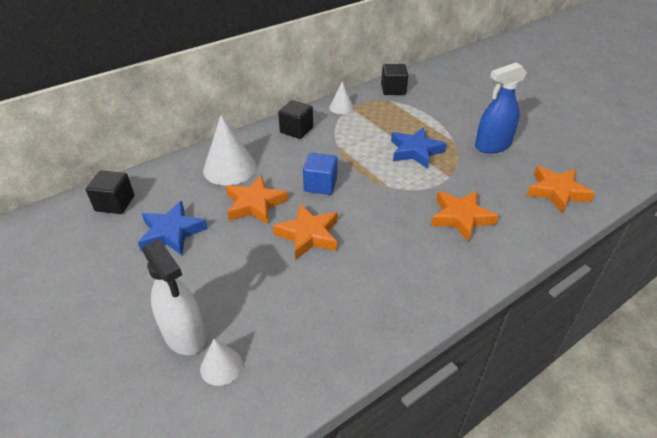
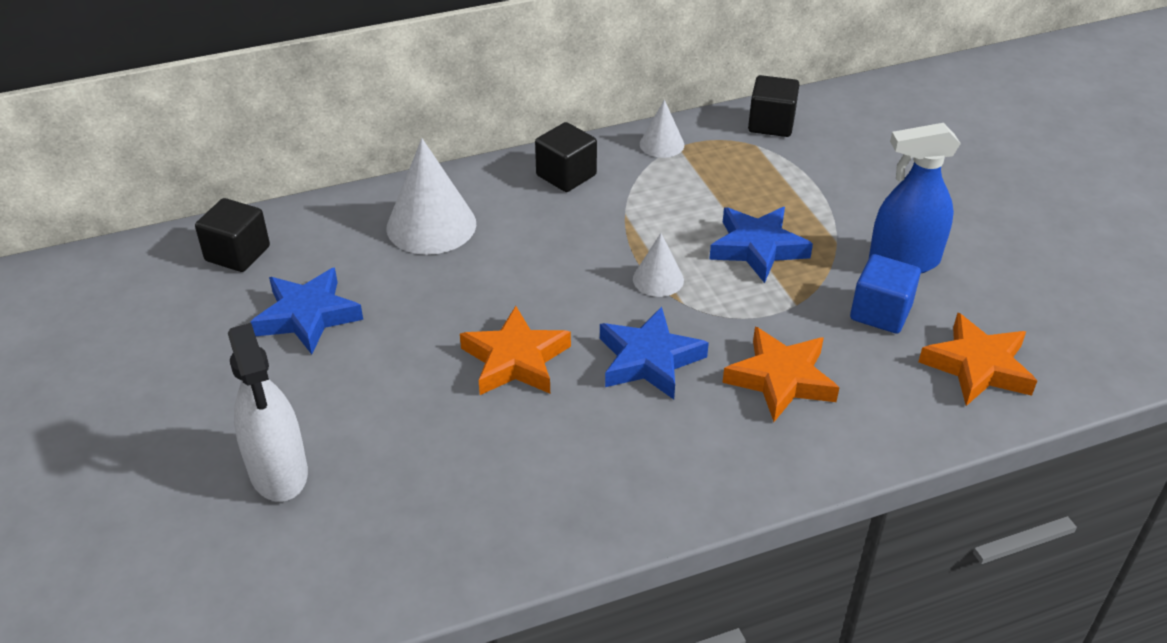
camera: 15 degrees right, 0 degrees up
white cone [200,339,243,386] -> white cone moved to [633,233,684,297]
orange star [226,175,288,224] -> none
blue cube [303,153,338,195] -> blue cube moved to [850,254,921,334]
none -> blue star [600,307,709,399]

